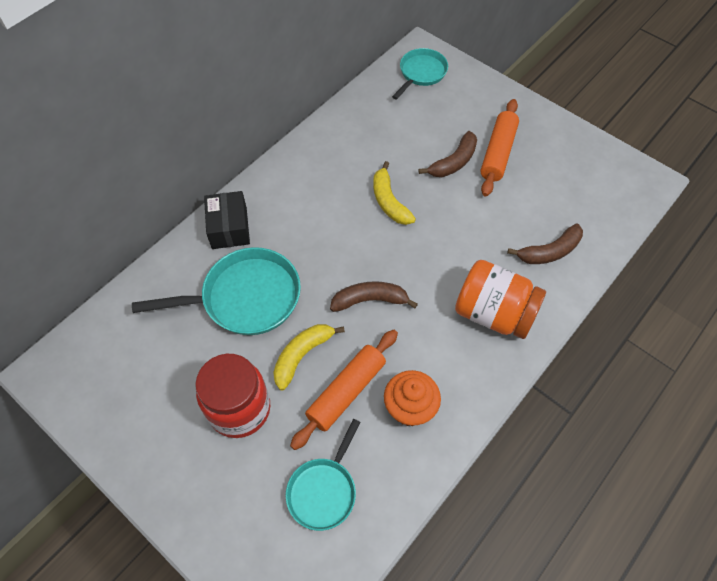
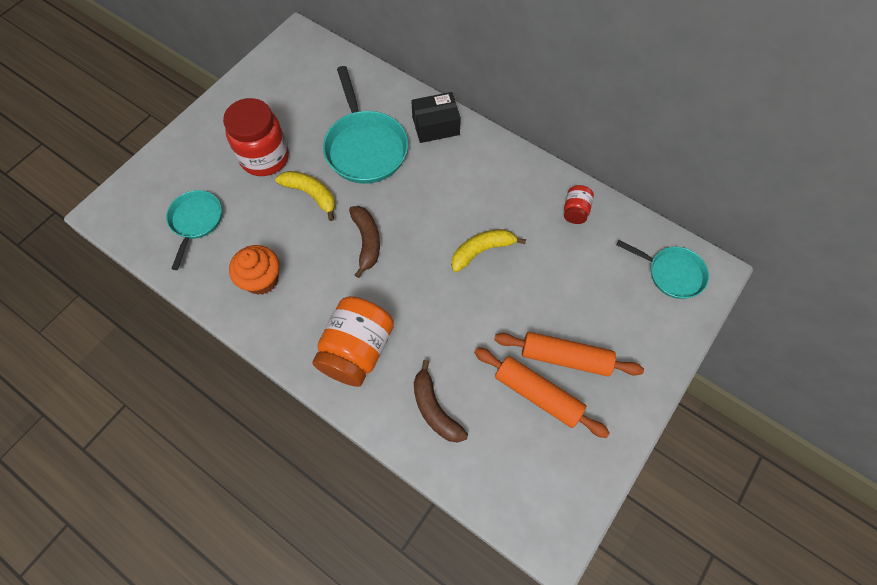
camera: 85 degrees right, 5 degrees up
turquoise pan [286,419,360,531] -> turquoise pan turned 75 degrees clockwise [166,190,222,270]
orange rolling pin [290,330,398,450] -> orange rolling pin moved to [474,347,610,438]
brown banana [419,131,477,177] -> none
none -> red jar [564,185,594,224]

